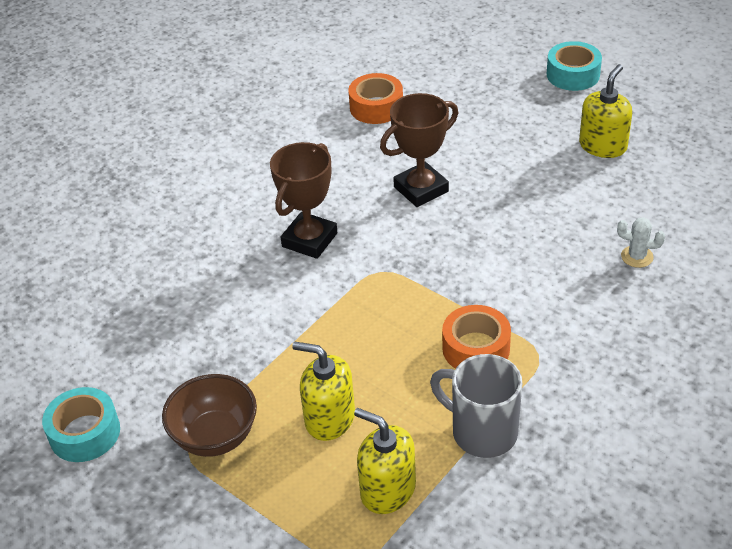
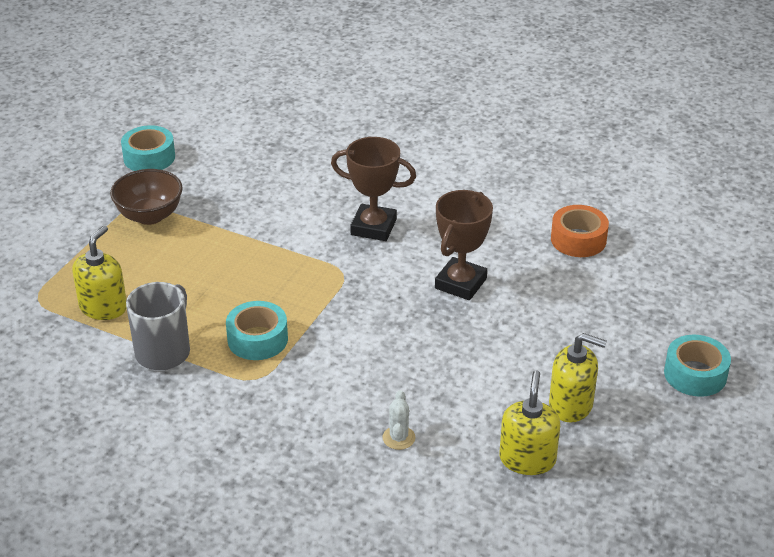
camera: 75 degrees right, 5 degrees down
yellow soap dispenser [292,341,355,441] -> yellow soap dispenser moved to [499,370,560,475]
brown trophy [380,93,458,207] -> brown trophy turned 75 degrees clockwise [435,190,493,300]
orange tape [442,305,511,369] -> turquoise tape [226,301,288,360]

